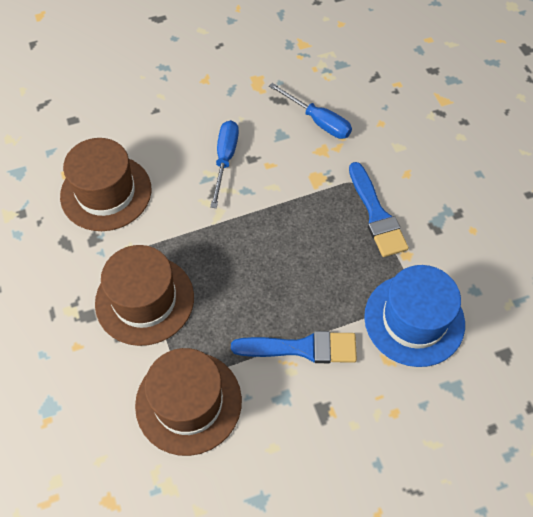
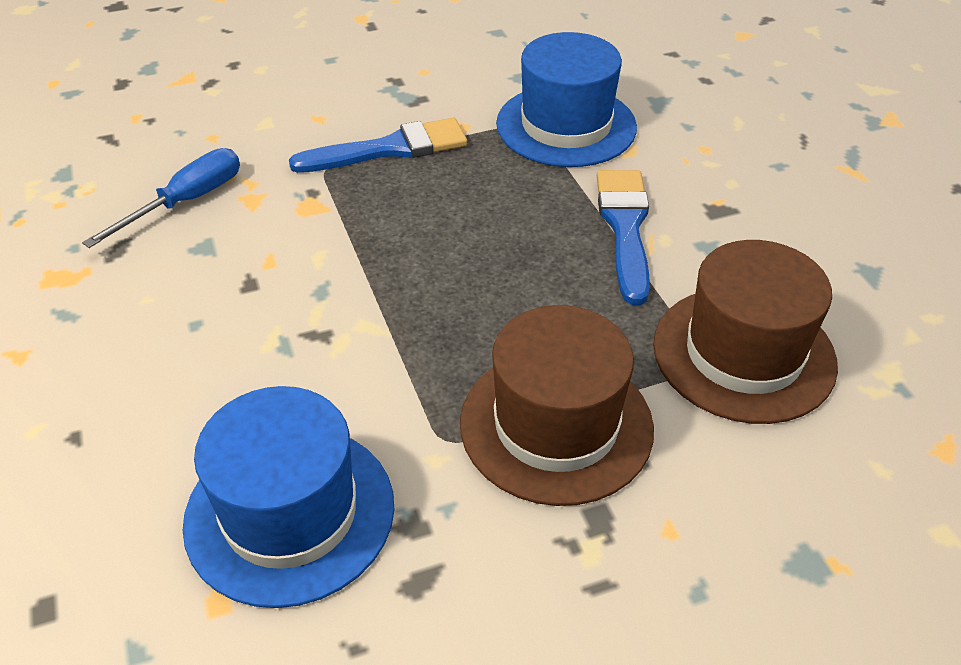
camera: 90 degrees left, 15 degrees down
brown hat [60,138,152,231] -> blue hat [182,386,394,608]
blue screwdriver [210,120,239,208] -> none

